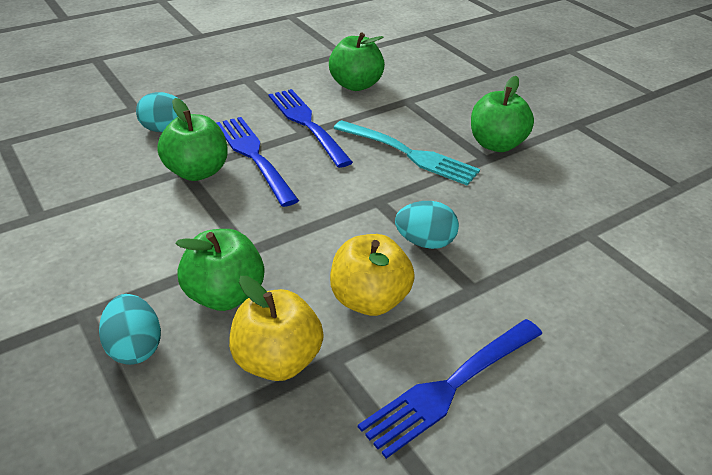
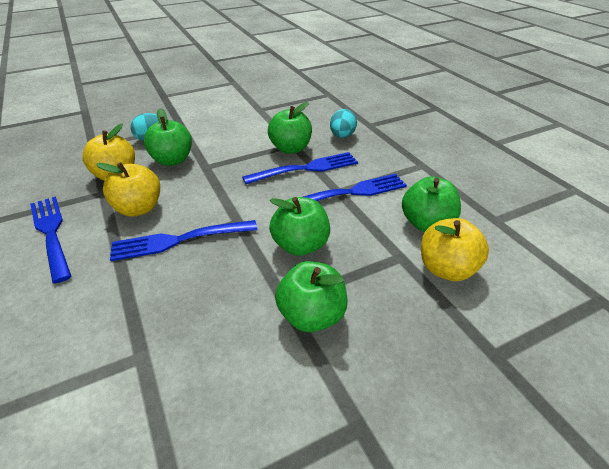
camera: 100 degrees right, 0 degrees up
turquoise fork [334,120,480,186] -> green apple [269,197,330,256]
turquoise egg [395,201,459,249] -> blue fork [110,220,258,261]
none -> yellow apple [421,218,489,281]

